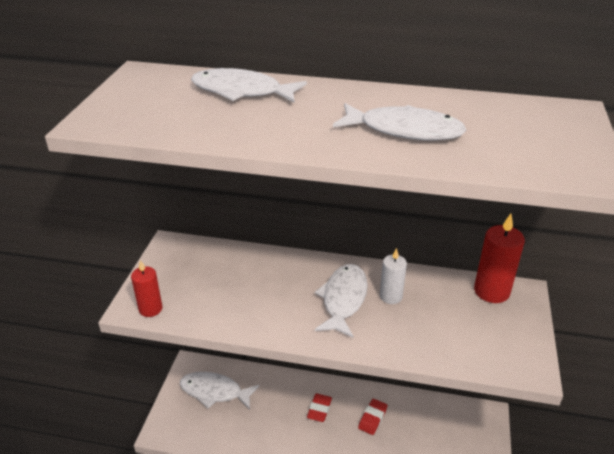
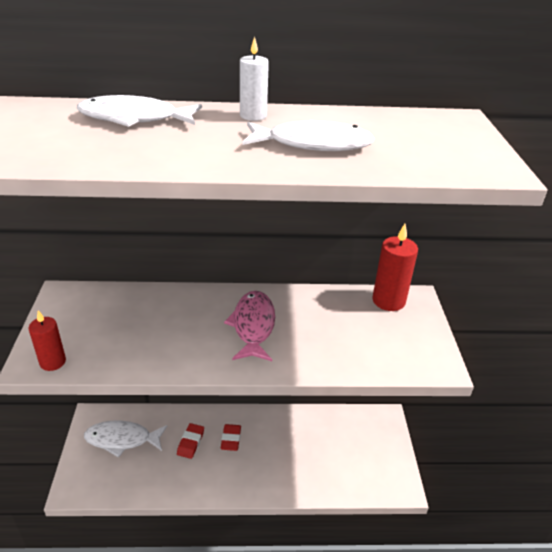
camera: 15 degrees left, 0 degrees up
white fish [314,264,368,338] -> pink fish [224,291,275,361]
red eraser [358,399,387,435] -> red eraser moved to [177,423,204,459]
white candle [380,248,407,304] -> white candle moved to [240,36,269,121]

